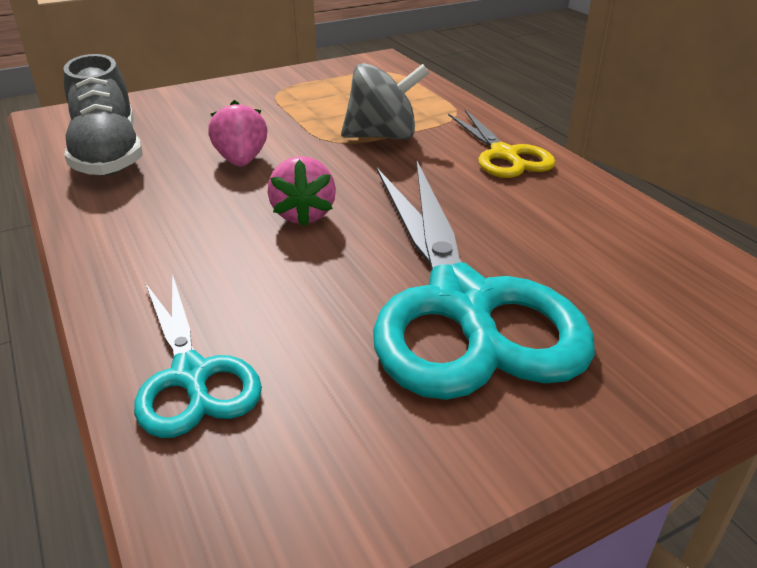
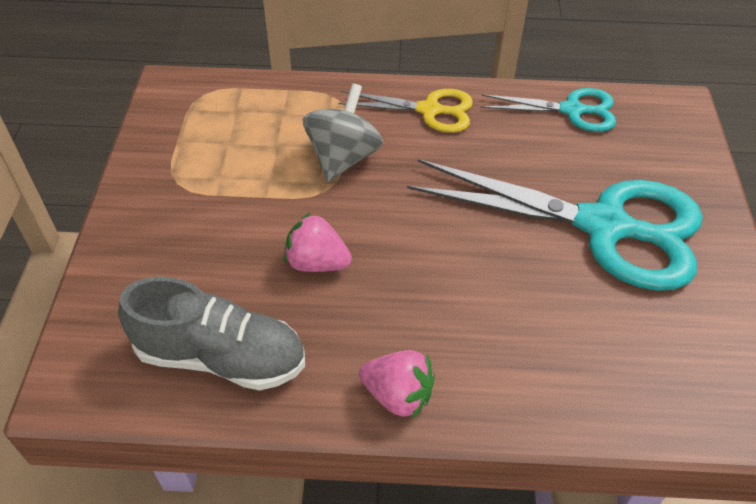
camera: 60 degrees left, 15 degrees up
turquoise scissors [134,274,262,438] -> turquoise scissors moved to [481,88,616,132]
pink strawberry [268,156,336,227] -> pink strawberry moved to [359,350,435,419]

